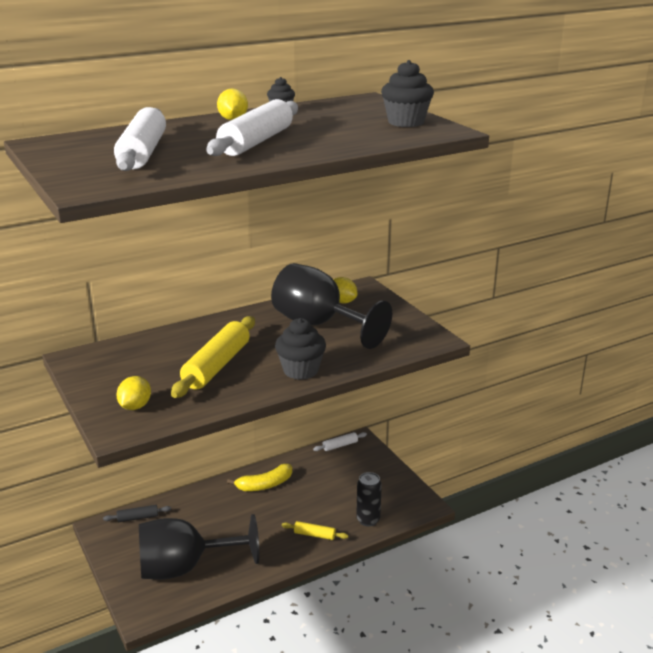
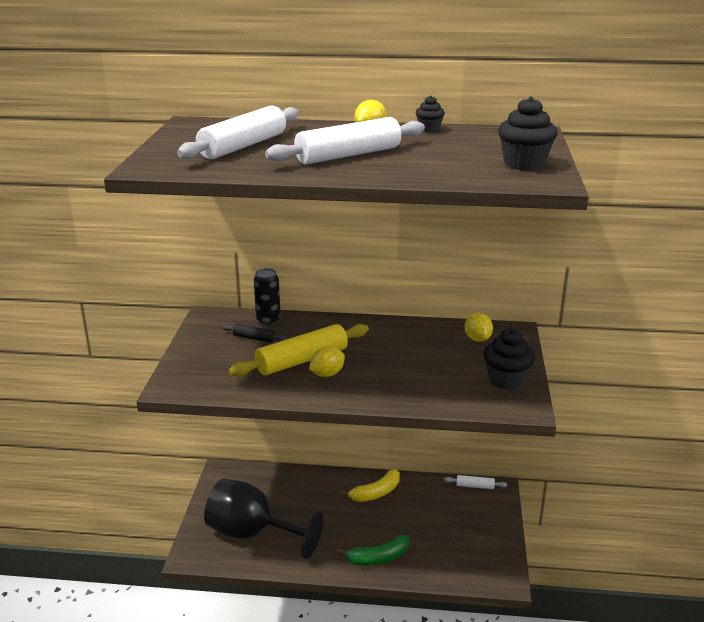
camera: 35 degrees right, 0 degrees up
black rolling pin [103,505,171,522] -> black rolling pin moved to [222,323,287,343]
yellow lemon [116,376,151,410] -> yellow lemon moved to [309,347,345,377]
yellow banana [227,464,292,491] -> yellow banana turned 45 degrees counterclockwise [341,469,400,502]
black goblet [271,263,392,349] -> none
black cupcake [275,318,326,380] -> black cupcake moved to [484,329,535,390]
yellow rolling pin [282,521,348,540] -> green banana [337,535,409,566]
black can [356,472,382,526] -> black can moved to [254,268,281,326]

